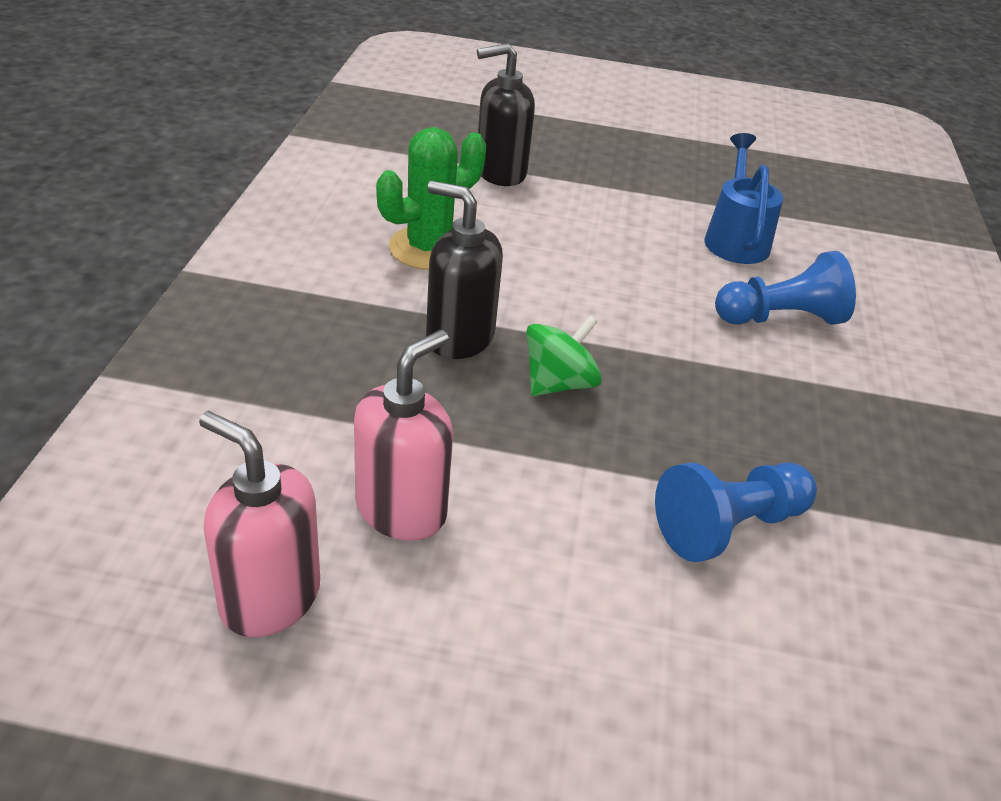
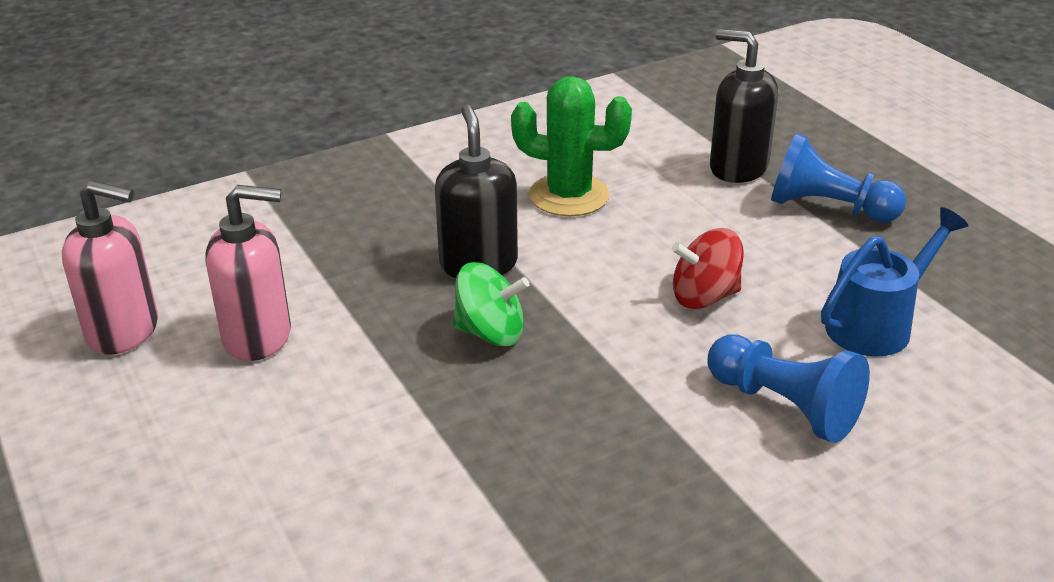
camera: 55 degrees right, 5 degrees down
pink soap dispenser [199,411,320,637] -> pink soap dispenser turned 105 degrees clockwise [62,180,158,355]
blue pawn [655,462,817,562] -> blue pawn moved to [771,133,906,223]
none -> red spinning top [672,228,744,309]

